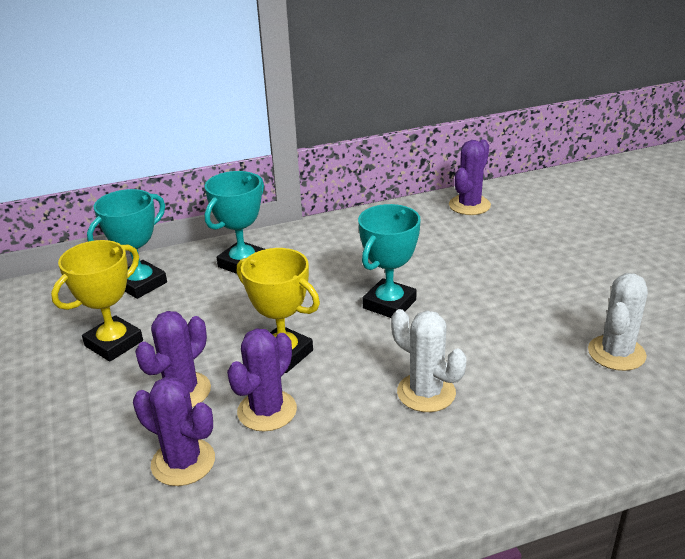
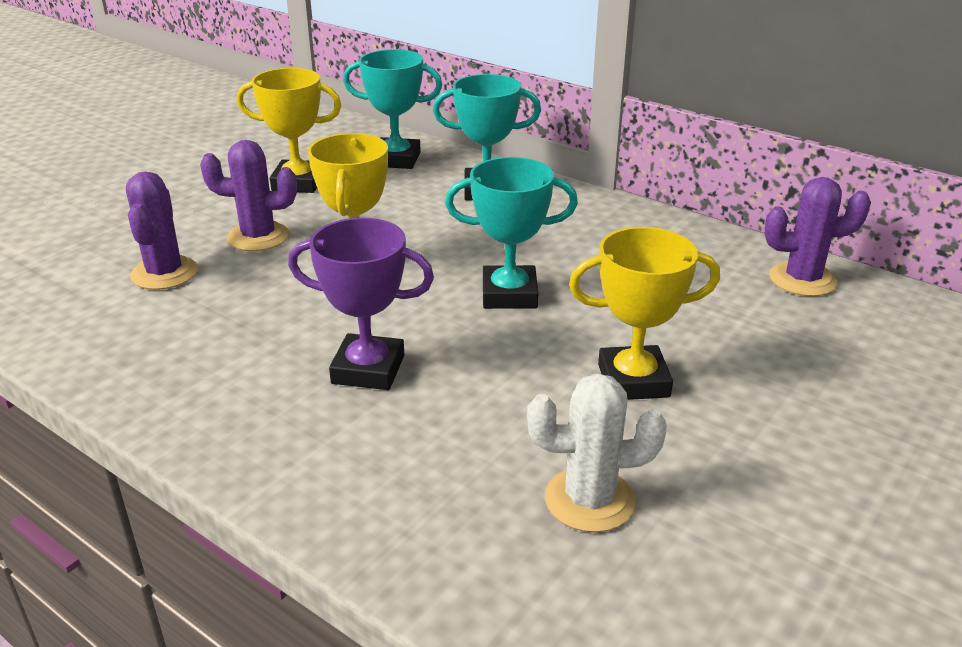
camera: 55 degrees right, 0 degrees up
purple cactus [227,328,297,432] -> none
white cactus [391,309,466,412] -> purple trophy [288,218,434,390]
none -> yellow trophy [569,227,720,400]

